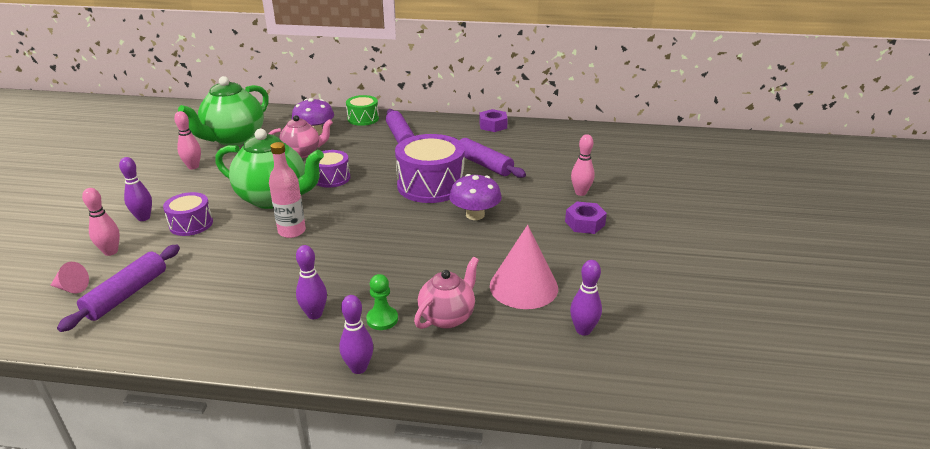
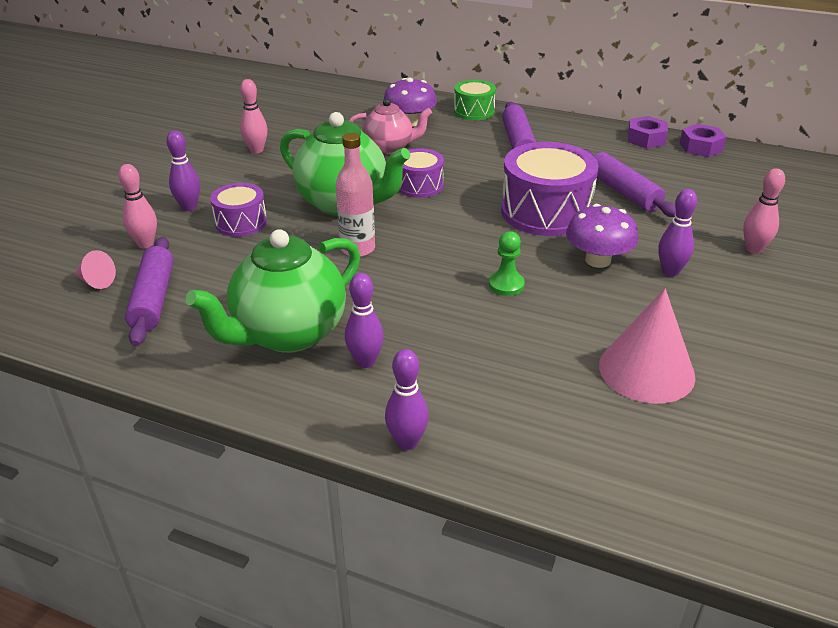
camera: 15 degrees right, 5 degrees up
purple rolling pin [57,245,180,332] -> purple rolling pin turned 45 degrees counterclockwise [125,237,174,346]
green teapot [178,76,269,146] -> green teapot moved to [185,229,360,353]
green pawn [366,274,398,330] -> green pawn moved to [489,231,525,296]
pink teapot [414,257,479,329] -> none
purple nut [565,202,607,234] -> purple nut moved to [680,124,726,157]
purple bowling pin [570,260,602,336] -> purple bowling pin moved to [658,189,697,276]

